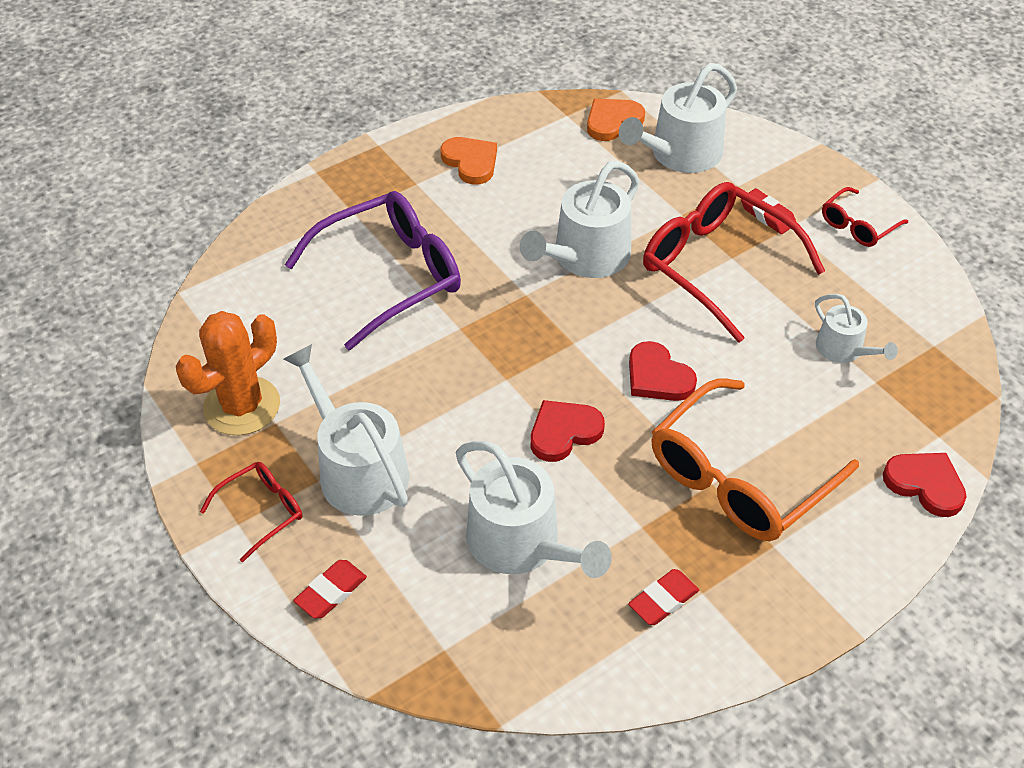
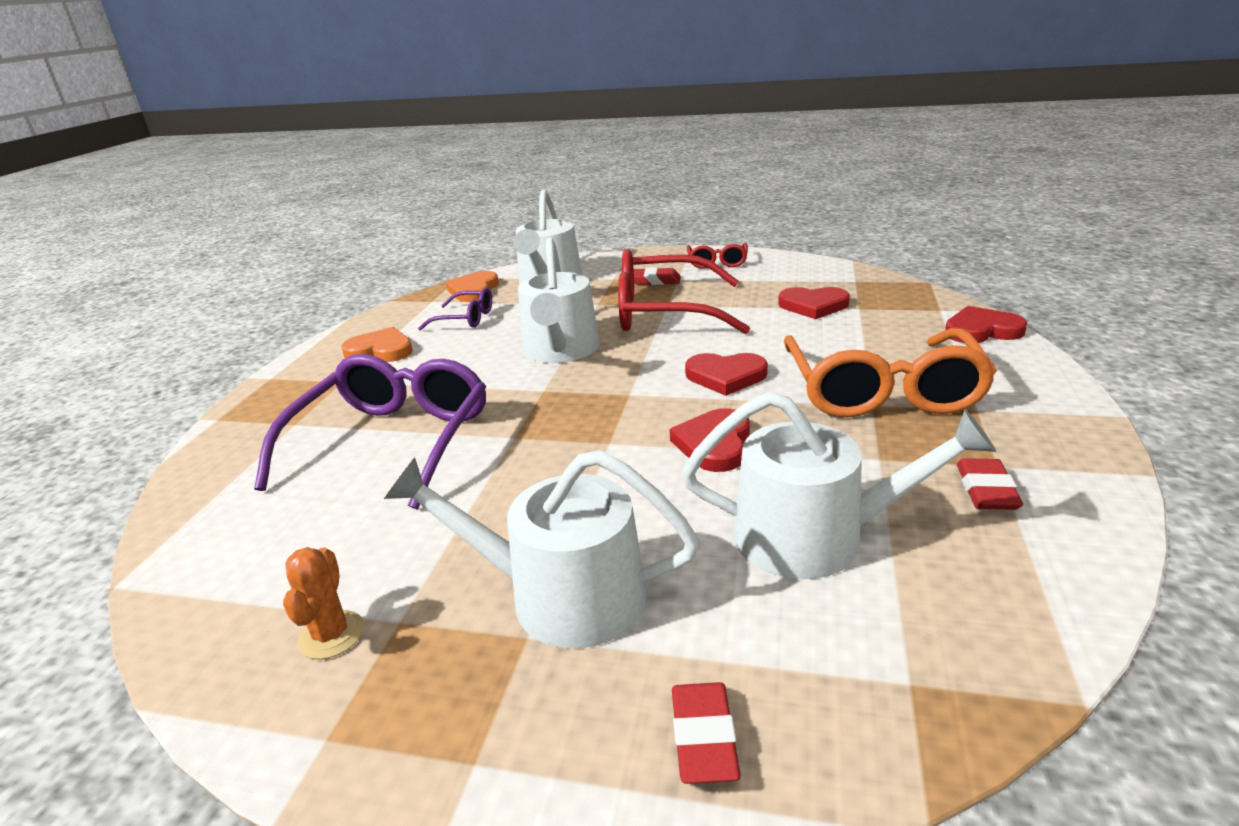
camera: 40 degrees left, 20 degrees down
orange cactus [176,311,280,435] -> orange cactus [283,547,364,659], size x0.52
red glasses [200,462,302,563] -> none
white watering can [815,294,898,363] -> red heart [778,287,850,319]
none -> purple glasses [418,288,492,331]

